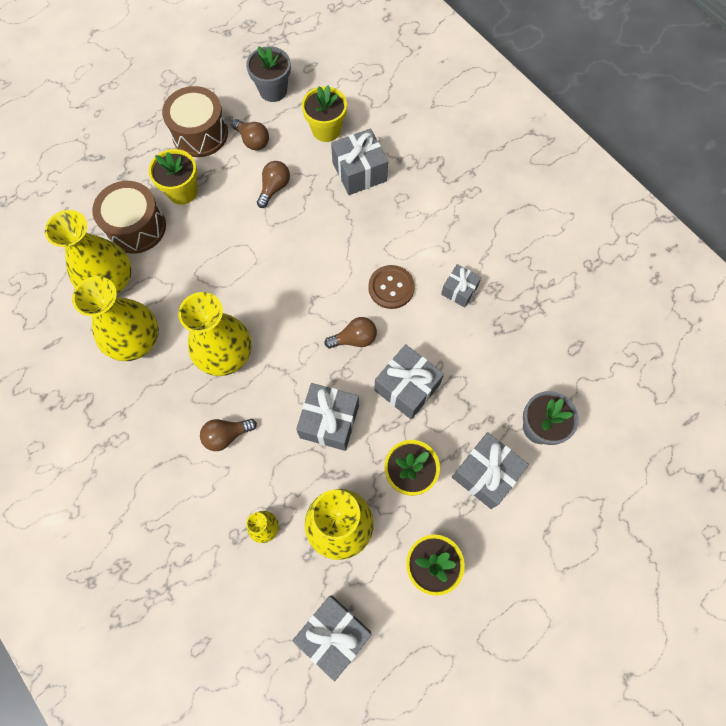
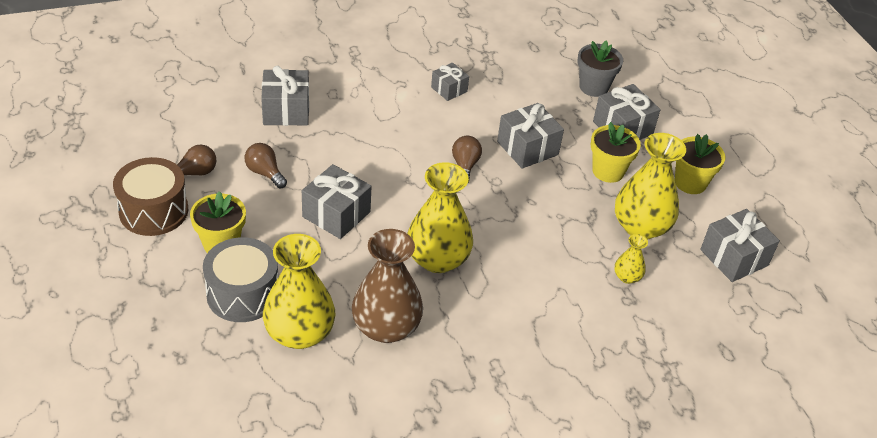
camera: 75 degrees left, 25 degrees down
yellow vase [72,276,159,361] -> brown vase [352,229,423,343]
brown drum [92,181,166,254] -> grey drum [203,237,278,322]
brown light bulb [200,419,257,451] -> none
grey flower pot [246,46,291,102] -> none
grey gift [296,383,359,451] -> grey gift moved to [302,164,371,239]
yellow flower pot [302,85,347,142] -> none
brown button [368,265,415,309] -> none

